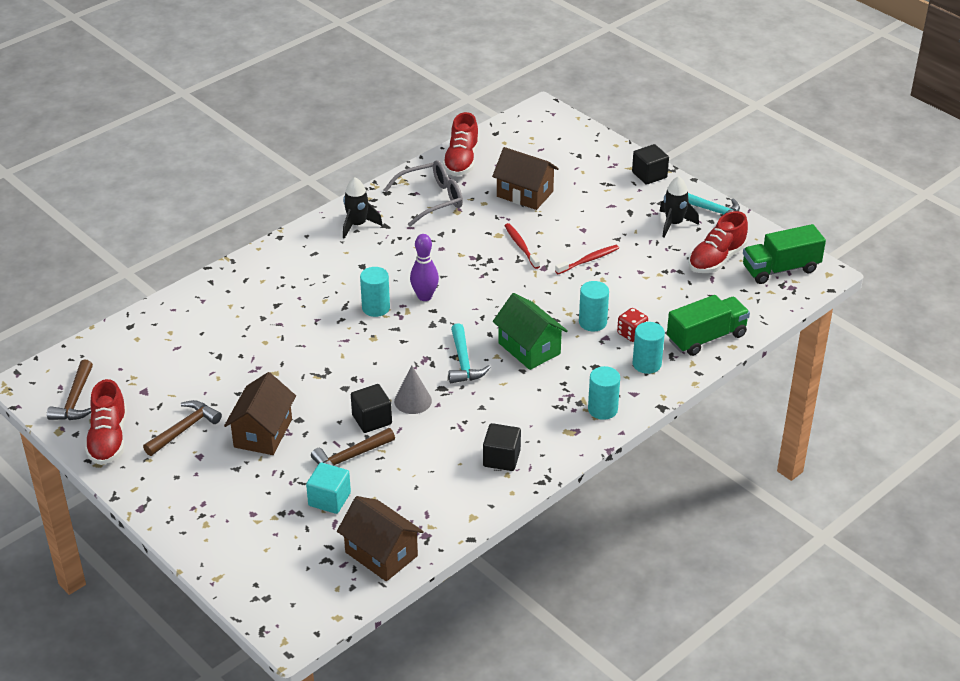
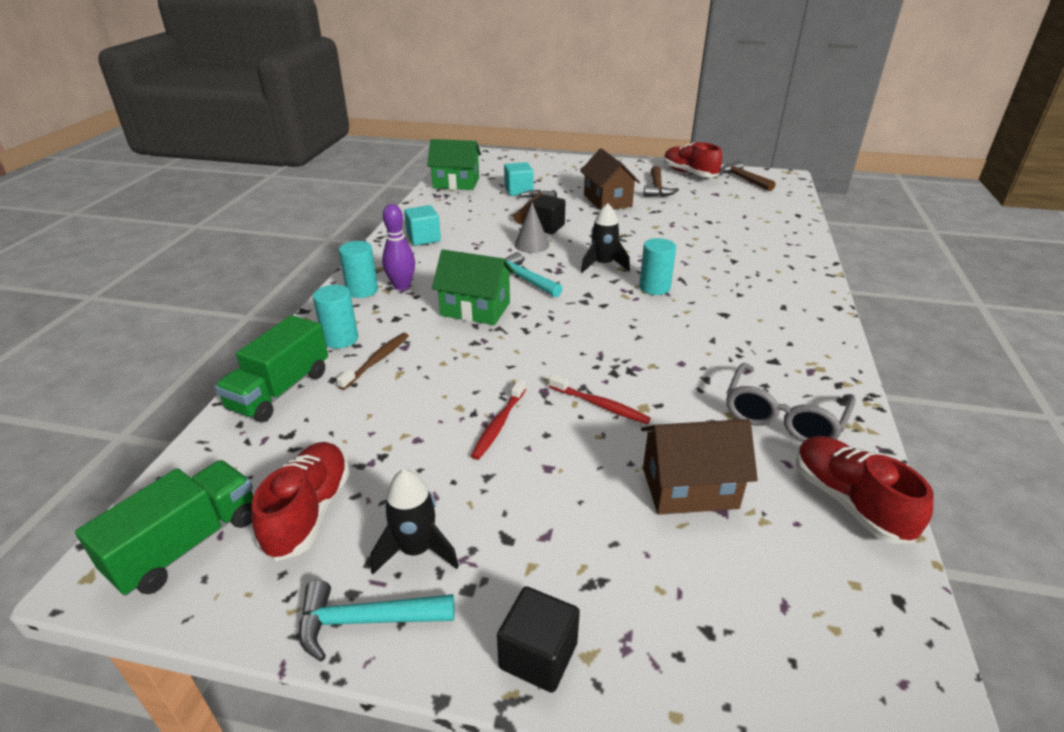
camera: 145 degrees right, 5 degrees down
brown house [337,496,424,581] -> green house [427,139,481,190]
black rocket [343,177,383,239] -> black rocket moved to [581,203,630,273]
purple bowling pin [410,234,439,301] -> purple bowling pin moved to [382,204,415,290]
black cube [483,423,521,471] -> turquoise cube [404,205,441,246]
turquoise cylinder [579,281,609,331] -> none
red dice [617,308,648,342] -> brown toothbrush [337,333,409,390]

